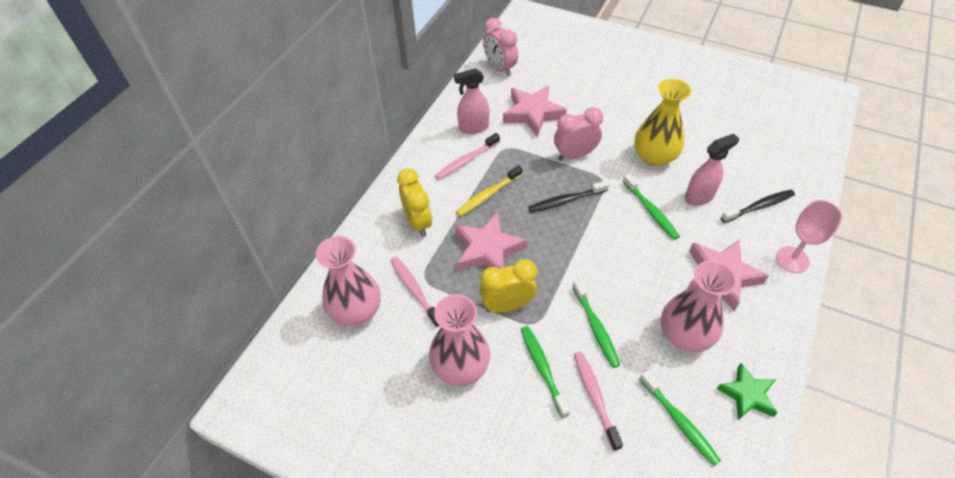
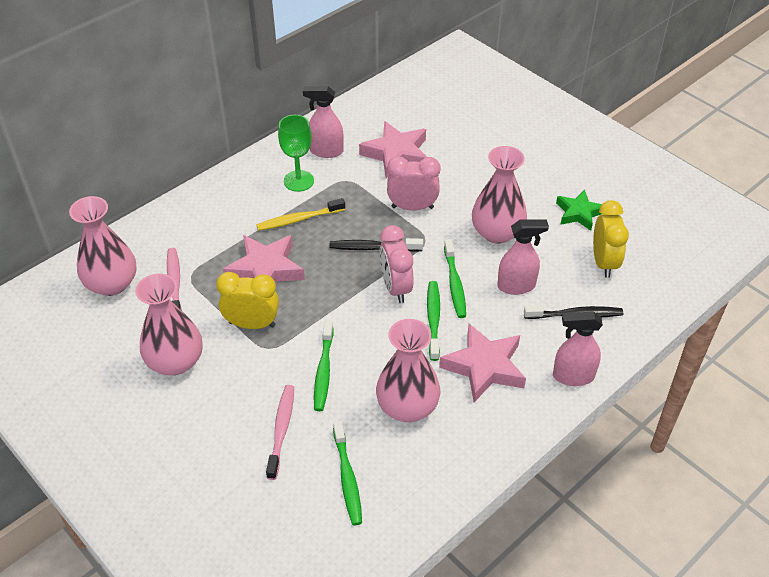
camera: 20 degrees right, 5 degrees down
yellow clock [397,168,432,237] -> yellow clock moved to [593,200,629,278]
pink toothbrush [435,133,500,180] -> green goblet [278,115,314,192]
pink clock [483,18,518,76] -> pink clock moved to [379,225,414,303]
green toothbrush [521,326,570,418] -> green toothbrush moved to [427,281,440,361]
yellow vase [634,79,692,166] -> pink vase [472,146,527,244]
green star [717,363,778,420] -> green star moved to [556,190,602,231]
pink goblet [776,200,842,273] -> pink spray bottle [553,312,603,386]

